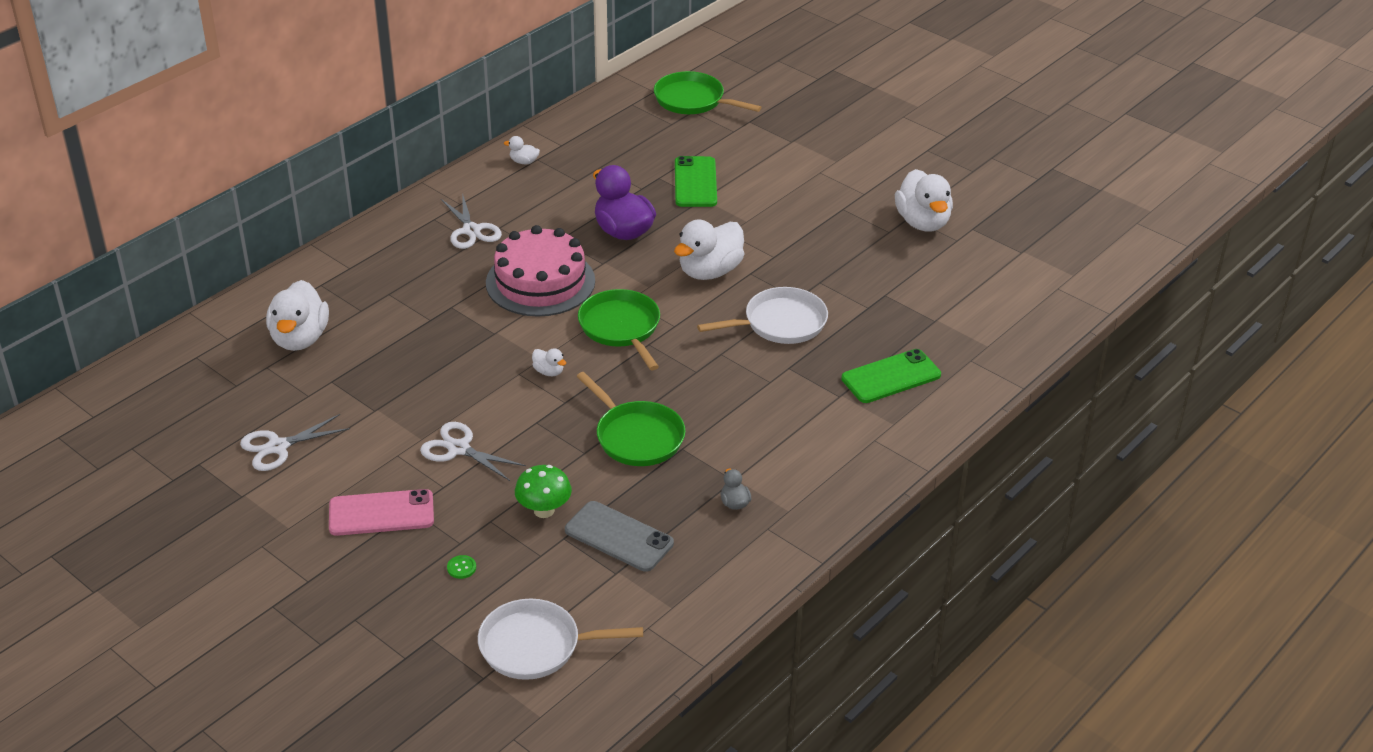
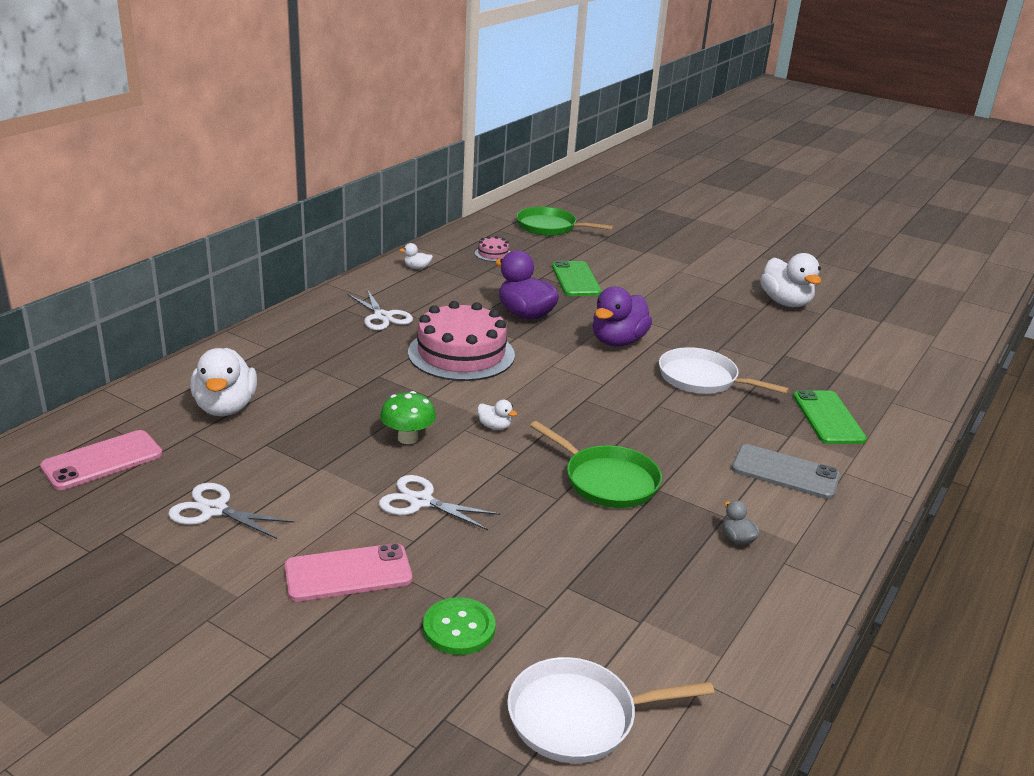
camera: 10 degrees left, 10 degrees down
white scissors [240,414,350,471] -> white scissors turned 60 degrees clockwise [168,483,294,539]
green button [447,555,476,579] -> green button [423,597,495,655], size x2.06
green mushroom [515,465,572,518] -> green mushroom moved to [380,391,436,444]
grey phone [565,501,674,572] -> grey phone moved to [732,444,840,499]
green pan [578,289,660,370] -> none
white duck [674,220,744,280] -> purple duck [593,286,652,347]
white pan [697,287,828,344] -> white pan turned 120 degrees counterclockwise [659,347,789,394]
green phone [841,349,941,403] -> green phone turned 60 degrees counterclockwise [793,390,867,444]
none -> pink phone [40,430,163,490]
none -> pink cake [475,236,510,262]

